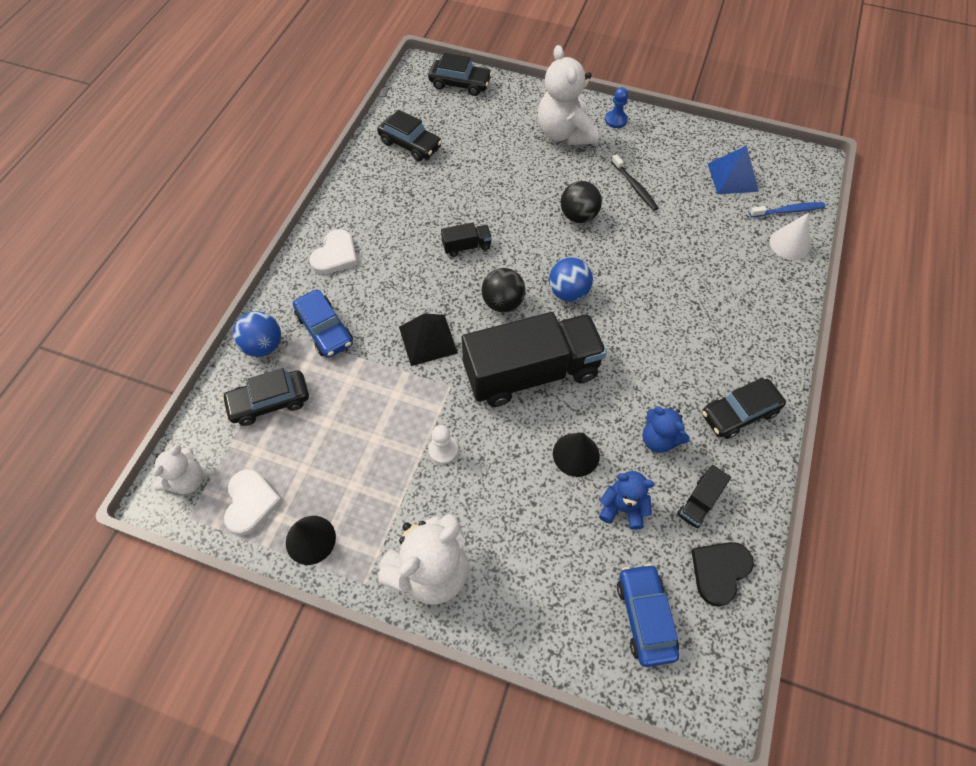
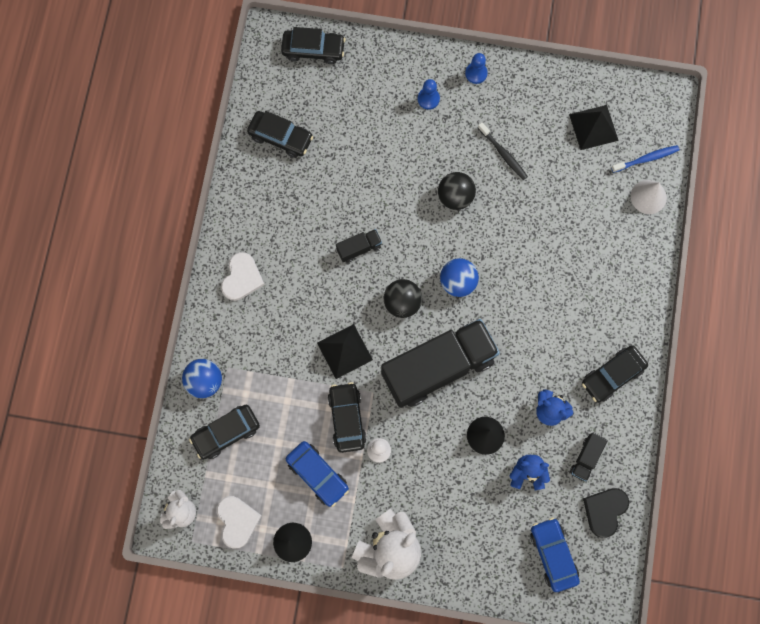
camera: 10 degrees left, 15 degrees up
blue car [293,290,353,358] -> blue car moved to [286,441,349,507]
white teddy bear [538,45,598,145] -> blue pawn [418,79,440,110]
blue pyramid [708,145,759,194] -> black pyramid [569,105,619,150]
none -> black car [328,382,366,453]

